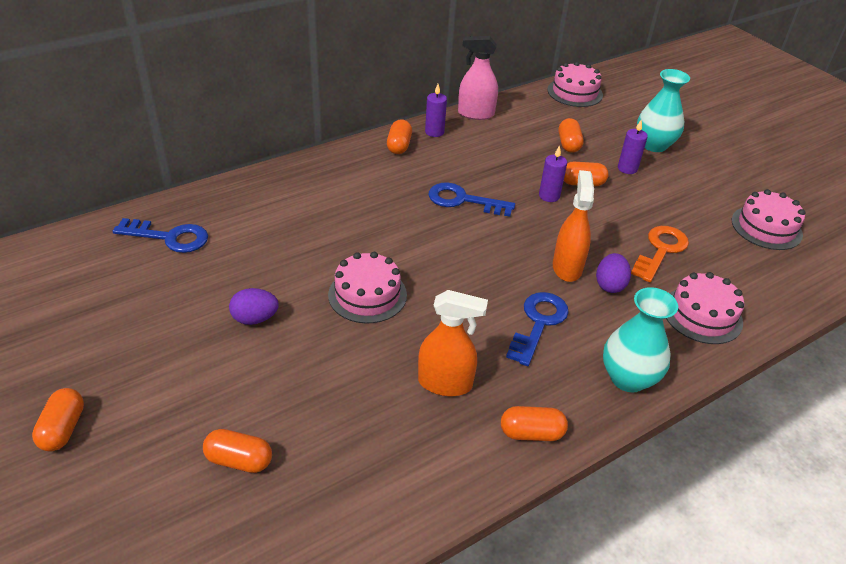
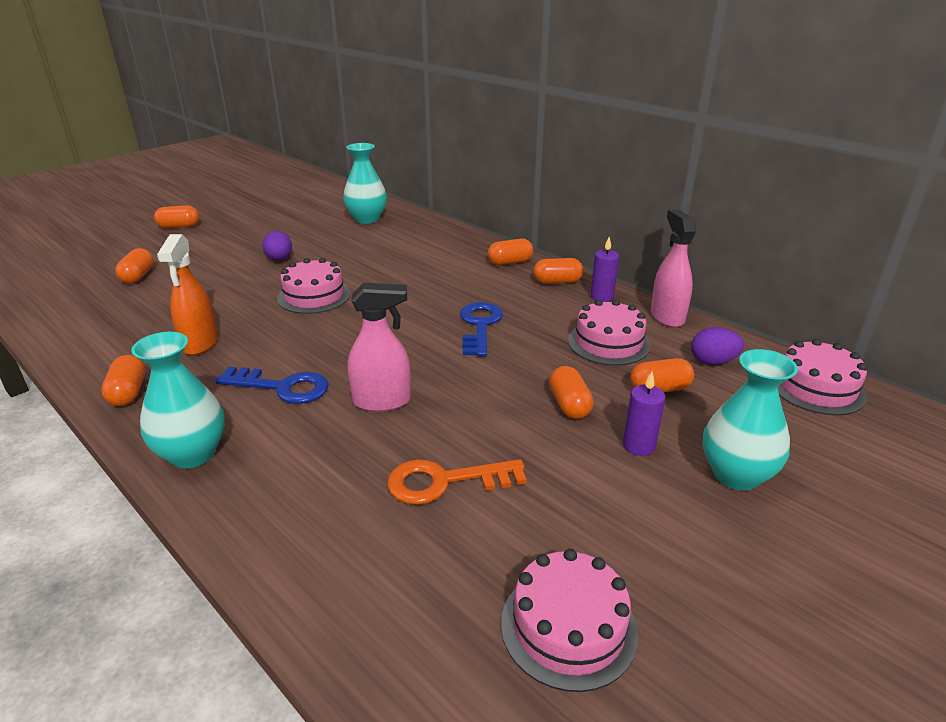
camera: 80 degrees right, 10 degrees down
blue key [113,218,208,253] -> turquoise vase [343,143,387,224]
purple candle [539,145,567,202] -> none
orange spray bottle [553,170,594,282] -> pink spray bottle [348,283,411,412]
purple egg [596,253,631,293] -> purple egg moved to [691,327,744,365]
orange key [631,226,689,282] -> orange key turned 150 degrees clockwise [387,459,527,505]
pink cake [666,272,744,344] -> pink cake moved to [568,300,650,366]
none -> orange capsule [488,239,533,265]

